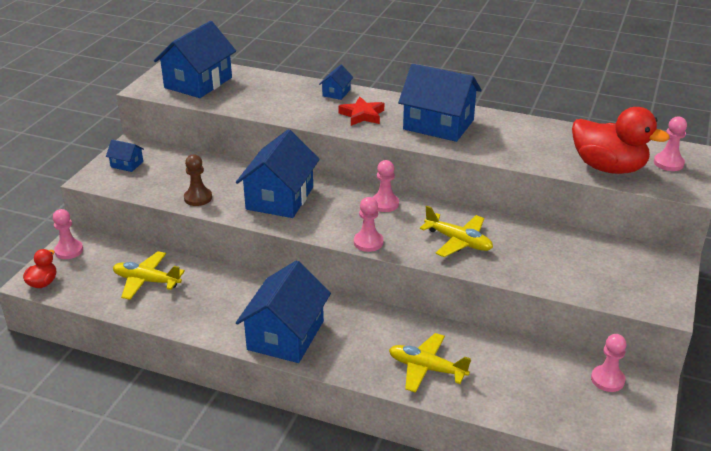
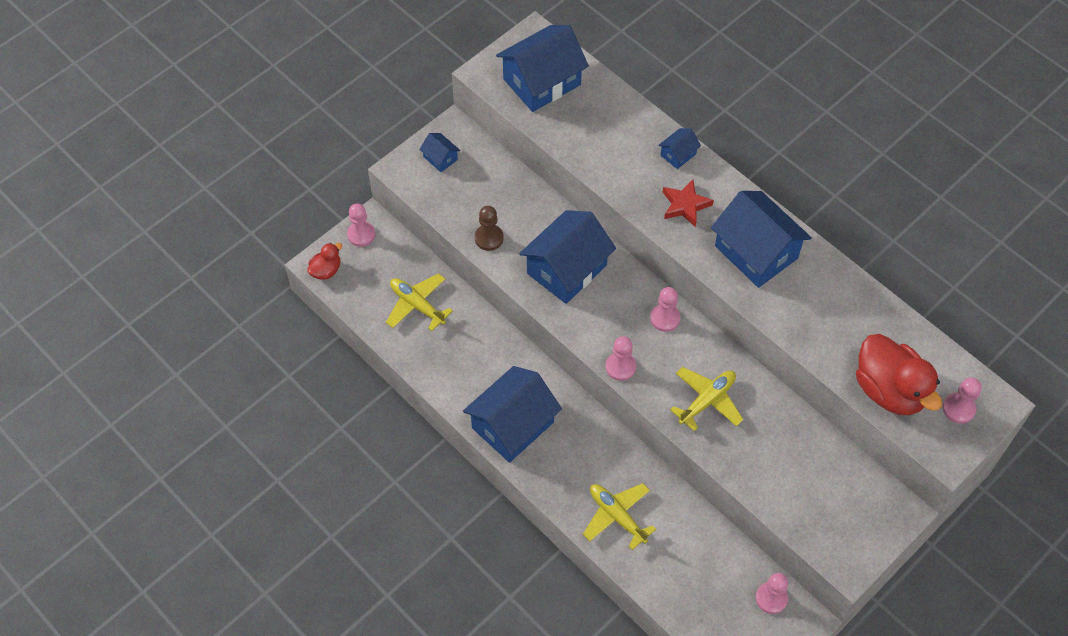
camera: 25 degrees right, 25 degrees up
yellow plane [420,206,493,257] -> yellow plane turned 105 degrees counterclockwise [670,367,743,431]

